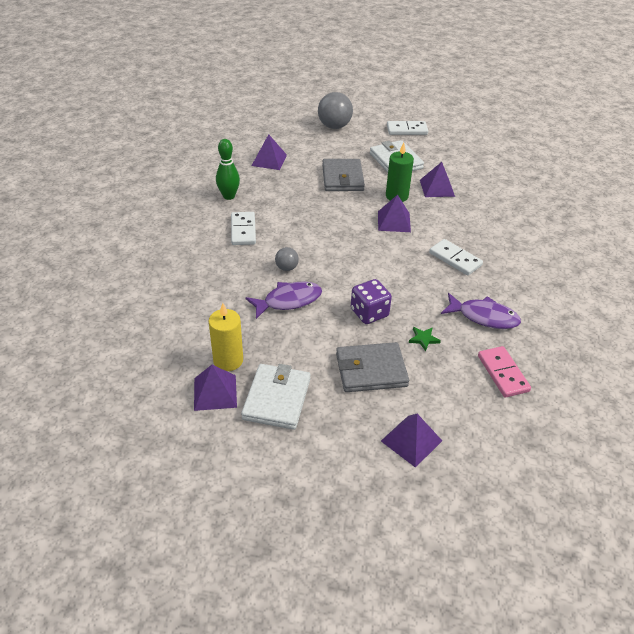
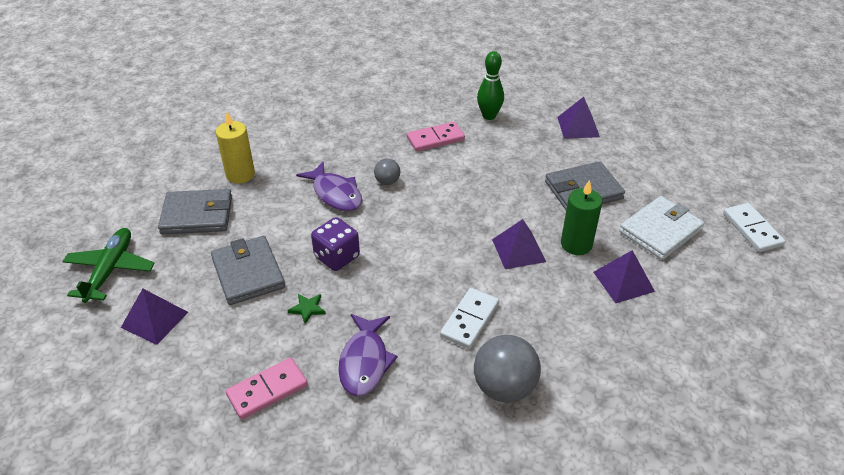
camera: 75 degrees right, 0 degrees up
purple pyramid [194,365,237,411] -> none
white domino [231,212,256,245] -> pink domino [407,122,465,152]
white wallet [241,364,311,430] -> grey wallet [158,189,232,234]
grey ball [318,92,353,129] -> grey ball moved to [474,335,541,403]
none -> green plane [62,228,155,303]

